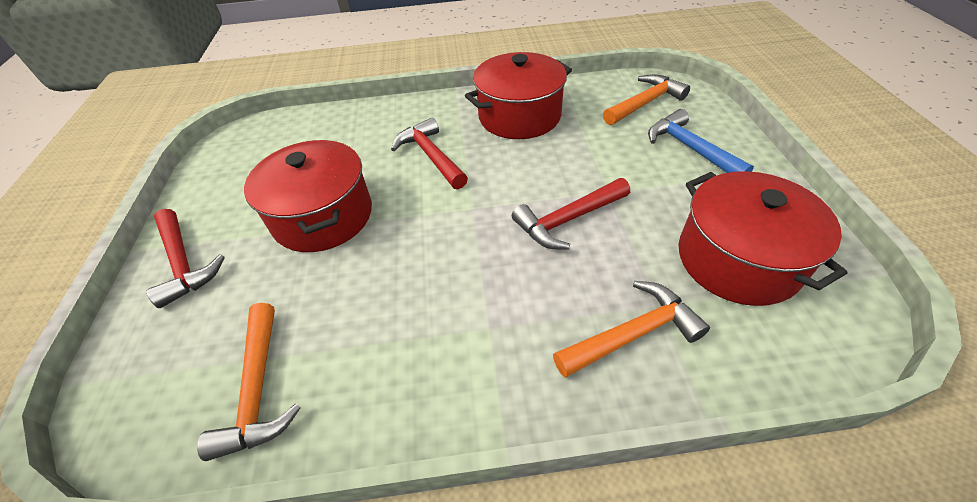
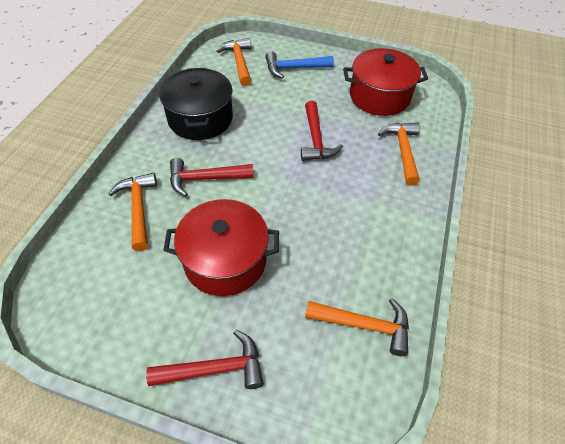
camera: 70 degrees left, 5 degrees up
red pot [465,52,572,139] -> black pot [159,68,233,140]
none -> orange hammer [108,173,157,251]

